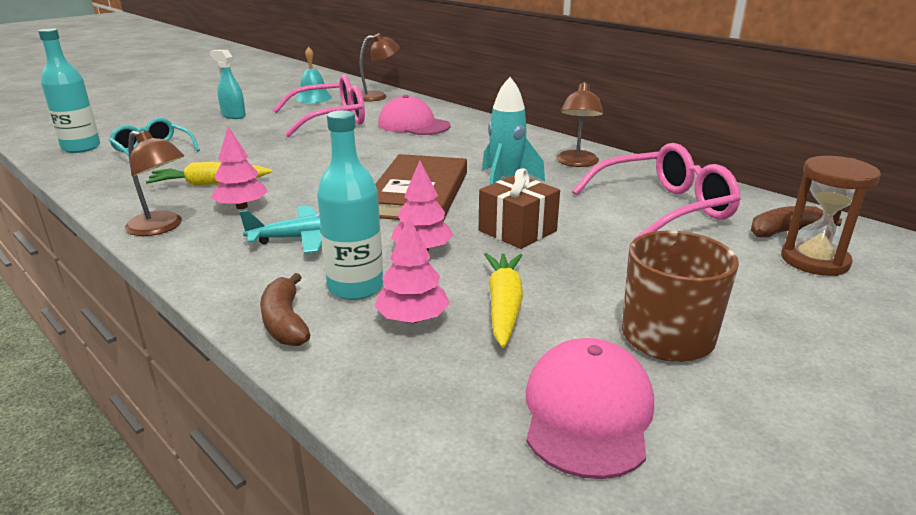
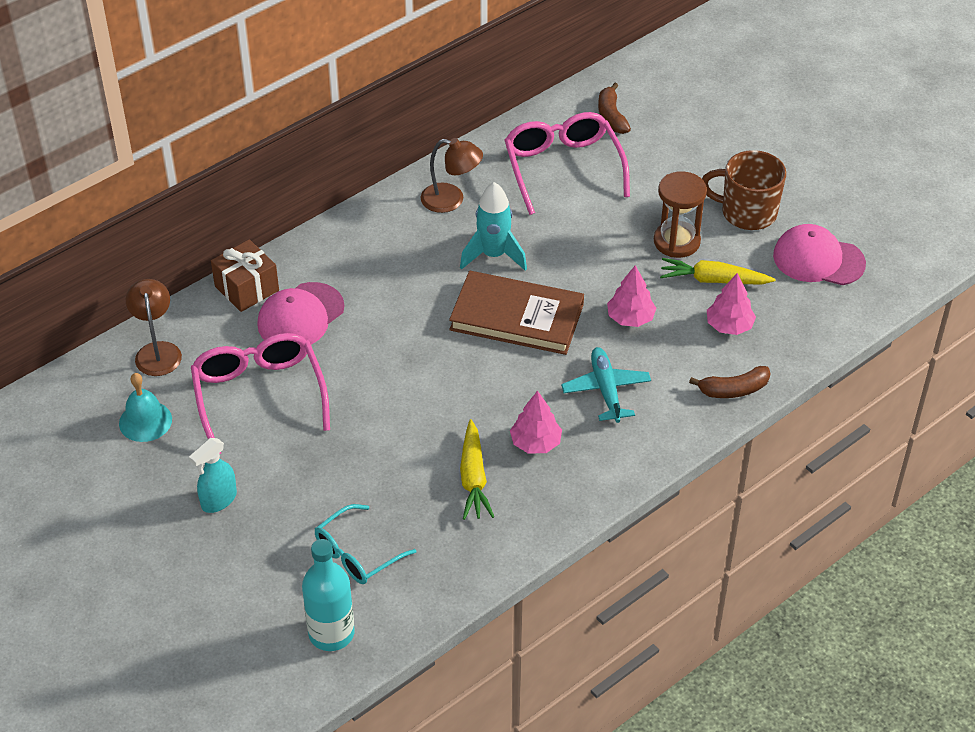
camera: 85 degrees left, 20 degrees up
brown lamp [125,131,184,236] -> none
turquoise bottle [317,110,383,300] -> none
brown gift [479,168,560,249] -> brown gift moved to [211,239,279,312]
brown hourglass [781,156,881,276] -> brown hourglass moved to [654,171,707,258]

